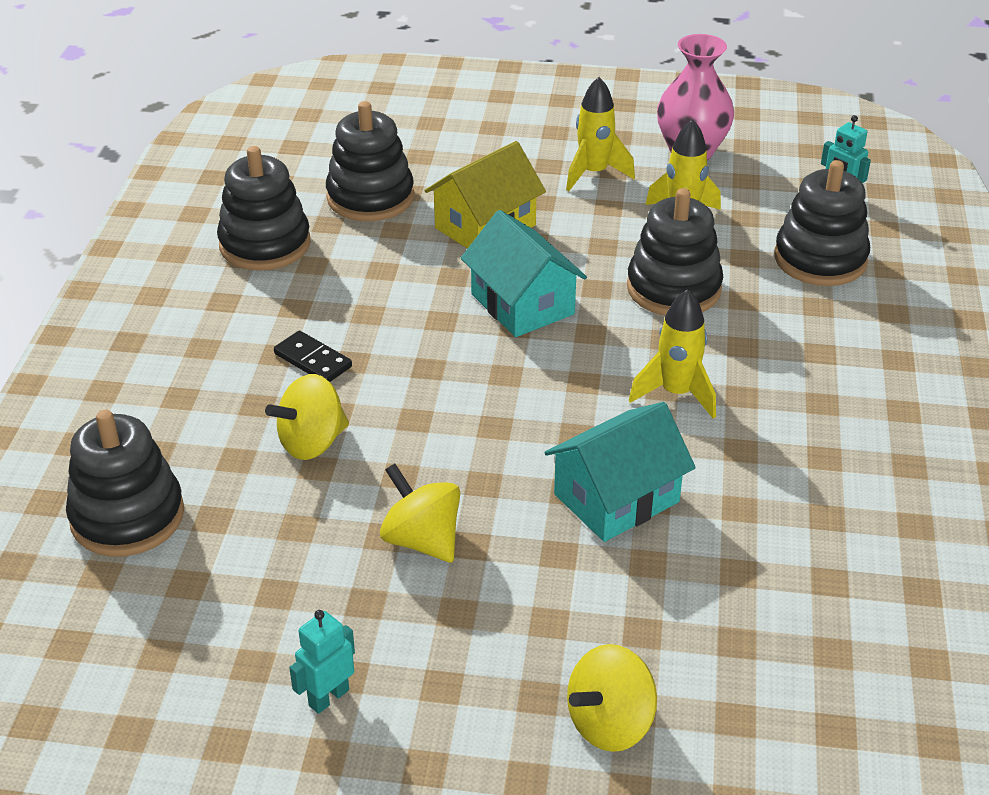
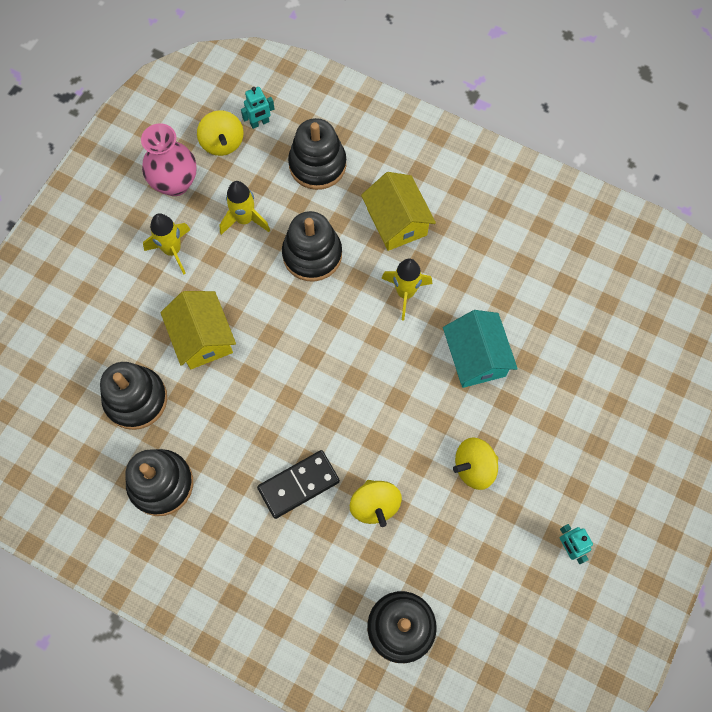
camera: 70 degrees left, 30 degrees up
black domino [274,331,352,382] -> black domino [257,450,340,519], size x1.53
turquoise house [461,210,587,337] -> none
yellow spinning top [567,644,657,752] -> yellow spinning top moved to [197,110,244,156]
none -> yellow house [361,172,436,251]

